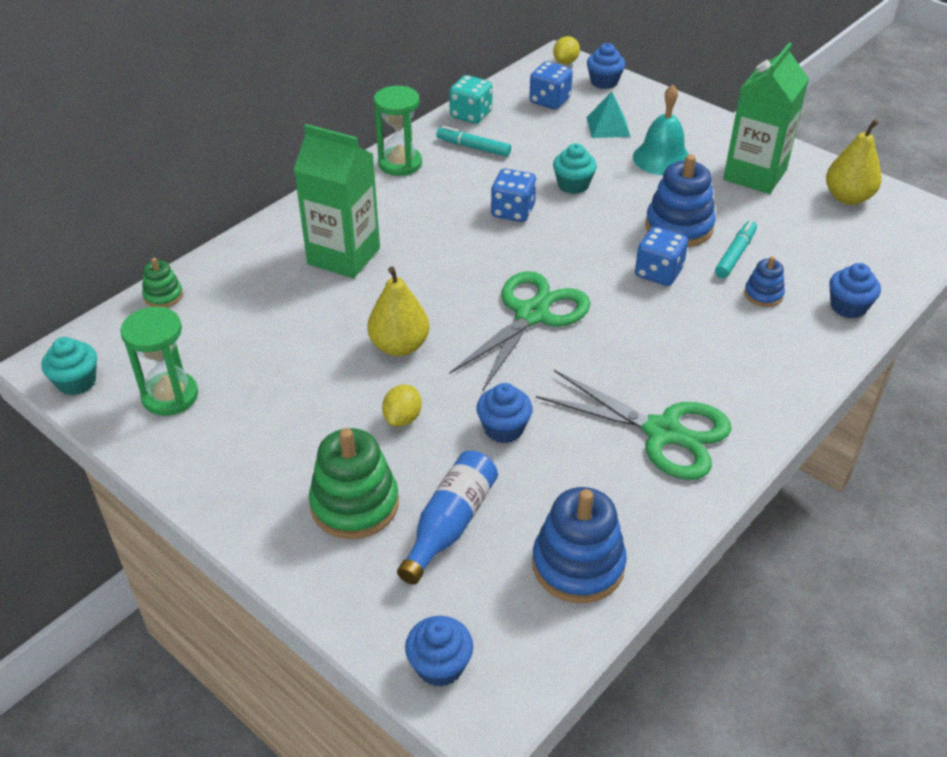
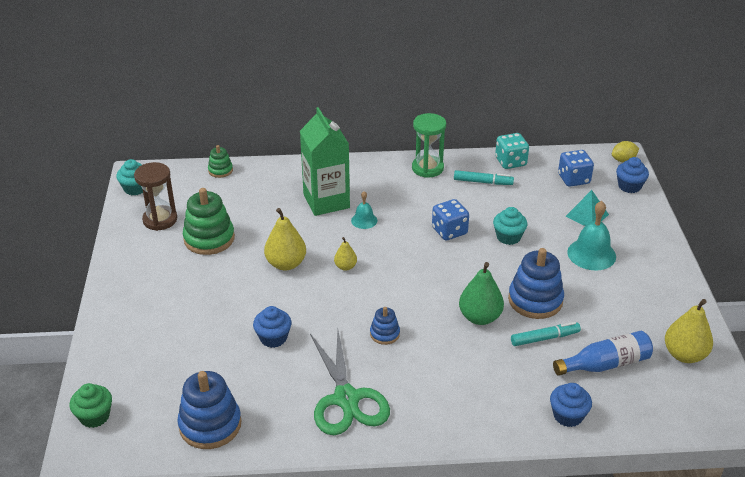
camera: 45 degrees right, 5 degrees down
green hourglass [120,307,198,416] -> brown hourglass [134,162,177,231]
green stacking toy [309,428,399,539] -> green stacking toy moved to [183,188,235,255]
yellow lemon [382,385,422,426] -> none
blue bottle [397,451,498,585] -> blue bottle moved to [553,331,653,376]
blue cupcake [405,616,473,687] -> green cupcake [70,383,112,428]
turquoise marker [436,126,511,157] -> turquoise marker turned 120 degrees clockwise [454,170,514,185]
green scissors [450,271,590,390] -> none
blue dice [635,227,688,286] -> green pear [459,262,504,325]
green carton [723,43,809,194] -> none
blue stacking toy [744,256,785,307] -> blue stacking toy moved to [370,307,400,345]
none -> yellow pear [334,237,357,271]
none -> turquoise bell [351,191,377,229]

